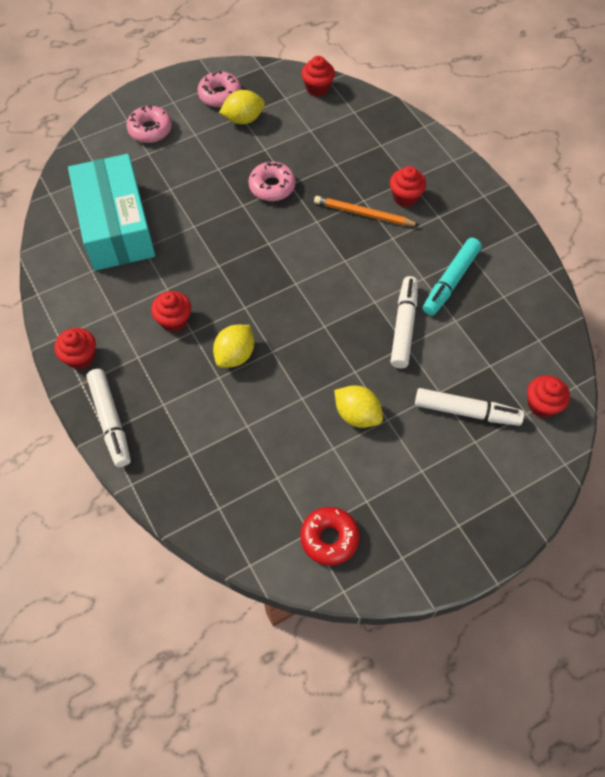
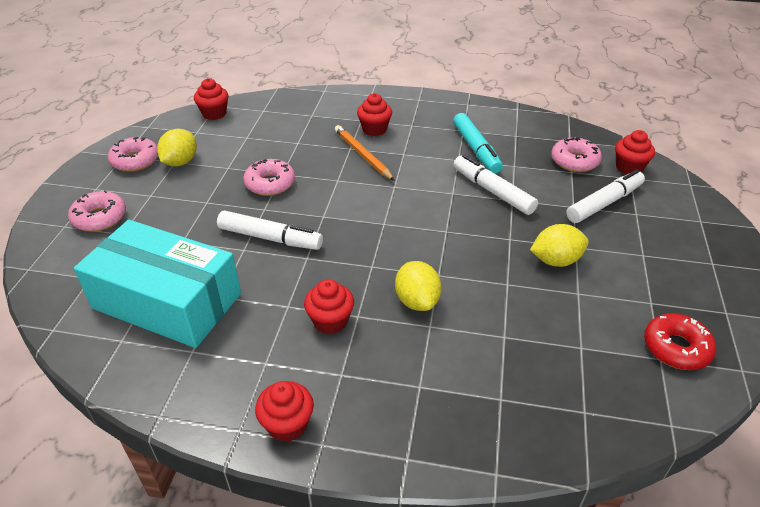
camera: 50 degrees left, 20 degrees down
white marker [86,369,131,467] -> white marker moved to [217,211,323,250]
orange pencil [314,196,419,226] -> orange pencil turned 90 degrees clockwise [335,125,395,181]
none -> pink donut [551,137,602,172]

